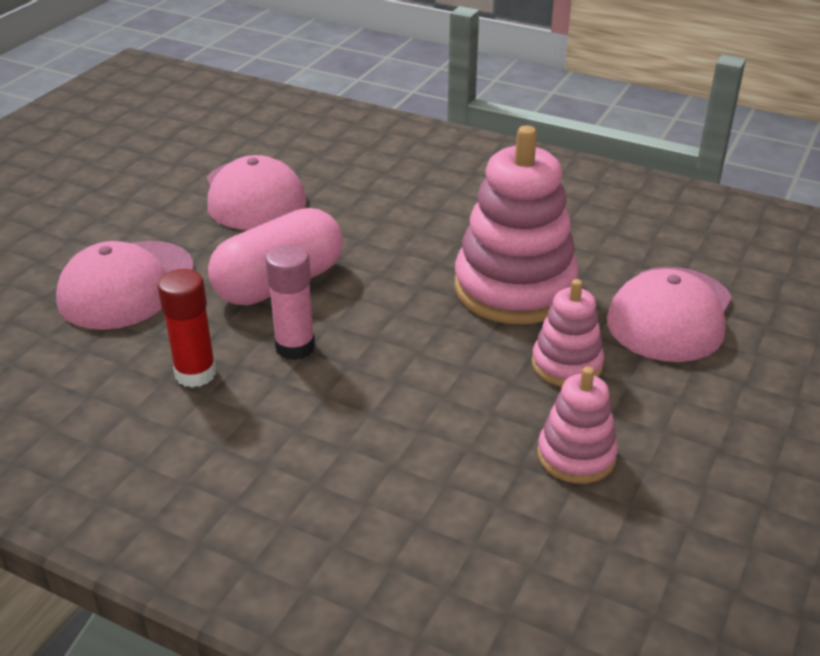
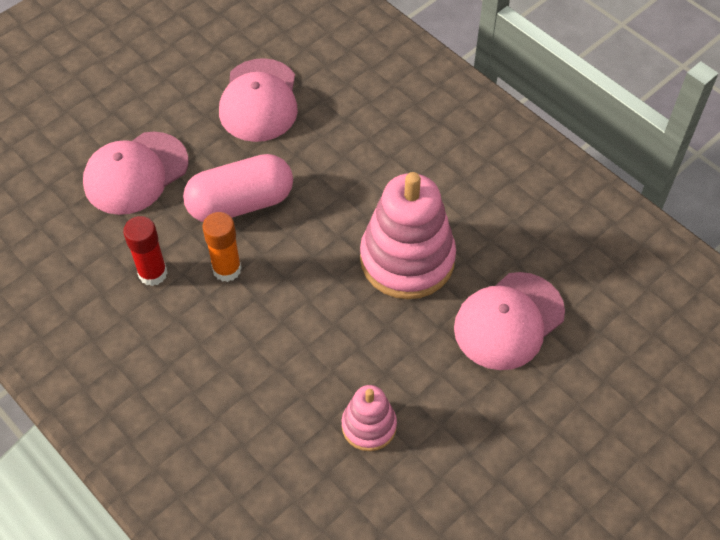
camera: 20 degrees right, 20 degrees up
pink glue stick [265,244,315,360] -> orange glue stick [202,212,241,282]
pink stacking toy [532,279,604,387] -> none

